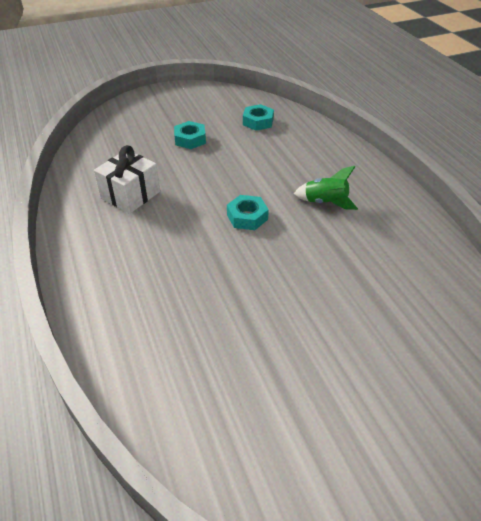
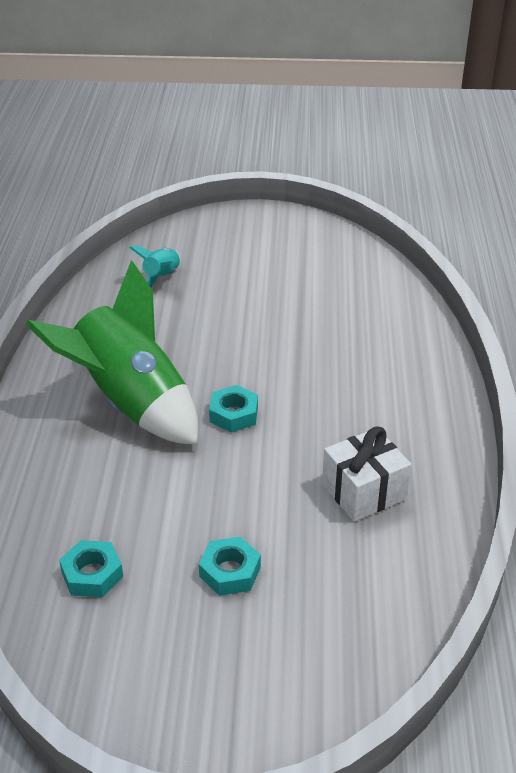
camera: 155 degrees left, 5 degrees down
green rocket [294,166,358,210] -> green rocket [26,260,198,445], size x2.30
none -> turquoise rocket [129,245,180,287]

